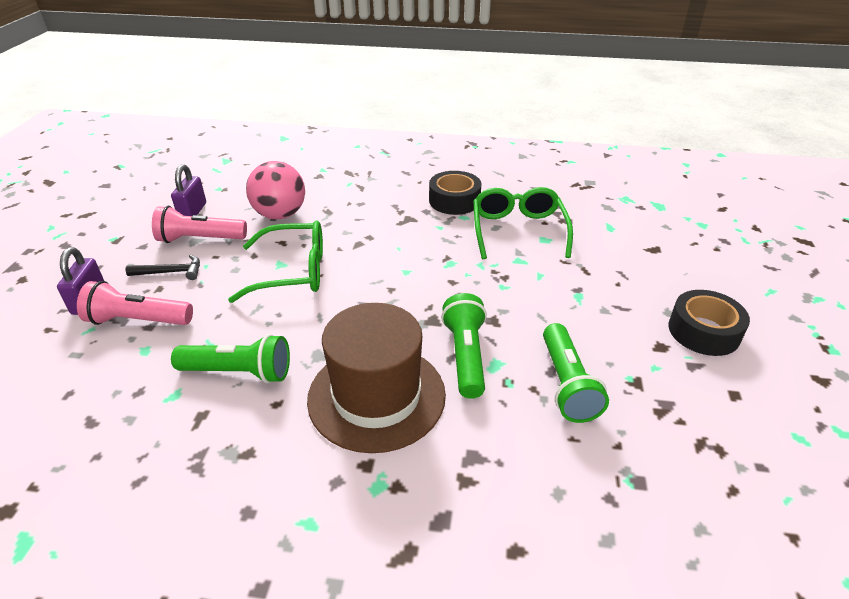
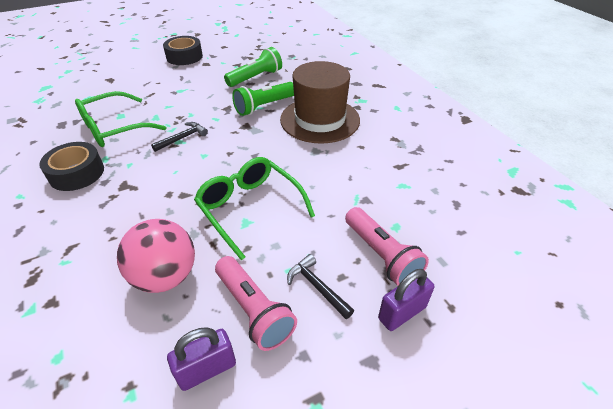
camera: 125 degrees left, 5 degrees up
green flashlight [171,334,290,383] -> none
none -> black hammer [151,122,208,152]

